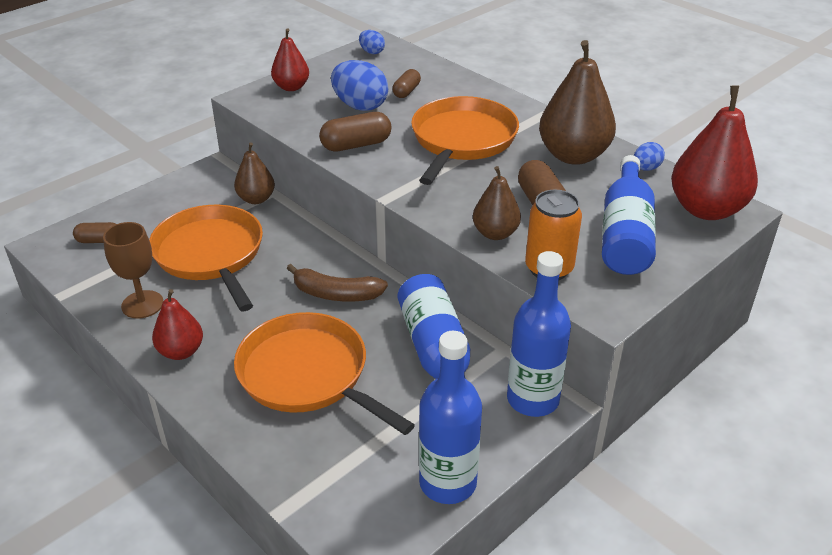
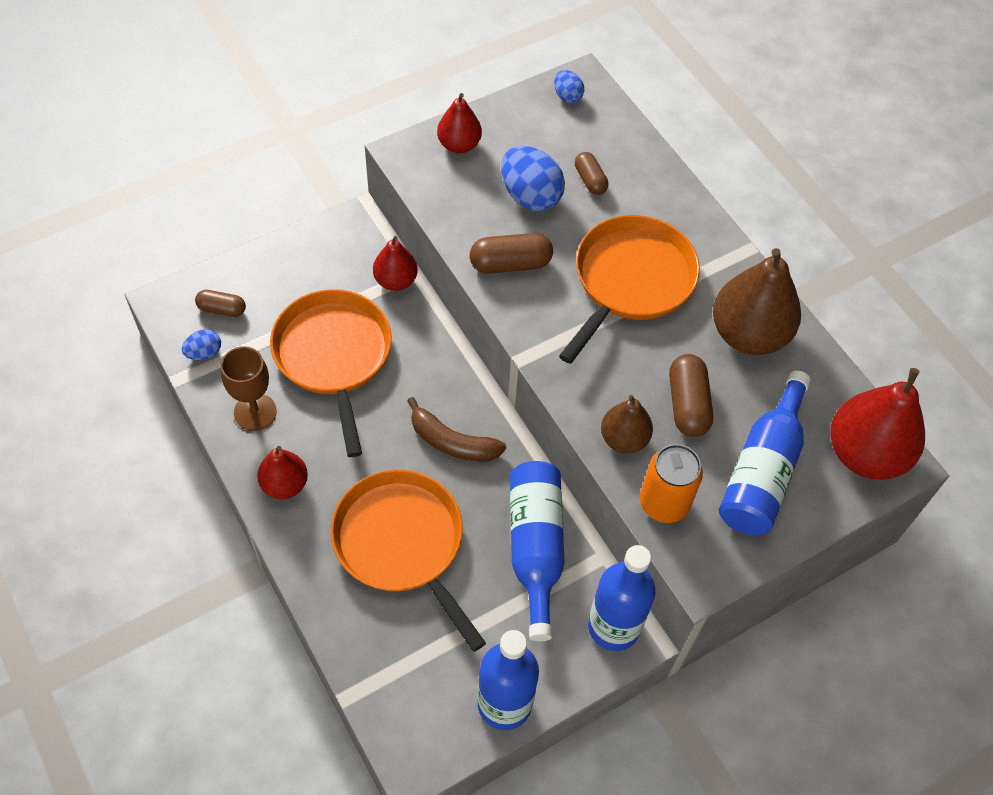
camera: 10 degrees right, 20 degrees up
brown pear [234,142,275,204] -> red pear [373,236,418,291]
brown capsule [392,69,421,98] -> brown capsule turned 60 degrees counterclockwise [575,152,608,195]
blue egg [634,142,665,171] -> blue egg moved to [182,329,221,360]

